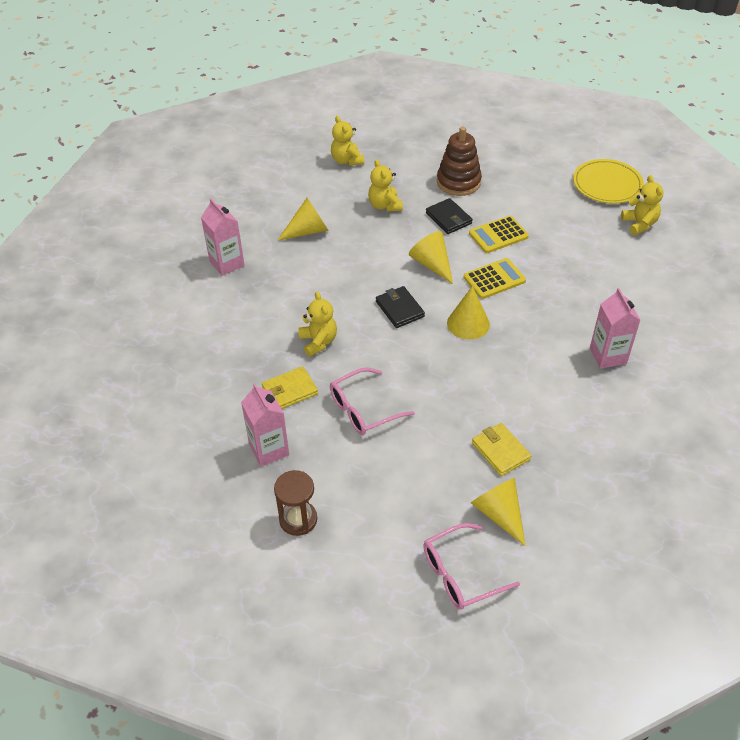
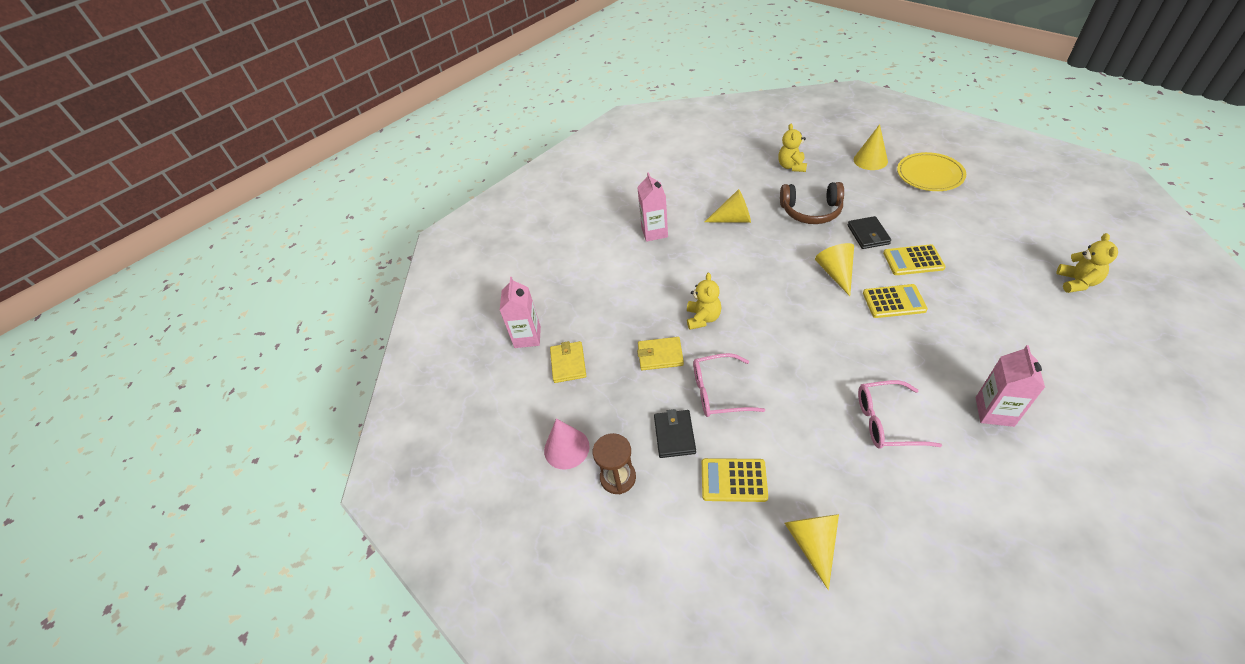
camera: 30 degrees right, 0 degrees up
pink carton [241,383,289,467] -> pink carton moved to [500,277,541,348]
yellow teddy bear [368,160,403,212] -> brown headphones [780,182,844,224]
black wallet [376,286,425,328] -> black wallet moved to [654,409,696,458]
pink glasses [423,523,520,610] -> pink glasses moved to [858,380,942,449]
brown stacking toy [437,127,482,196] -> none
yellow cone [447,286,490,340] -> yellow cone moved to [854,124,888,170]
yellow wallet [472,423,531,476] -> yellow wallet moved to [550,341,586,383]
yellow plate [573,159,644,204] -> yellow plate moved to [897,152,966,191]
none -> pink cone [544,418,590,470]
none -> yellow calculator [702,458,768,502]

